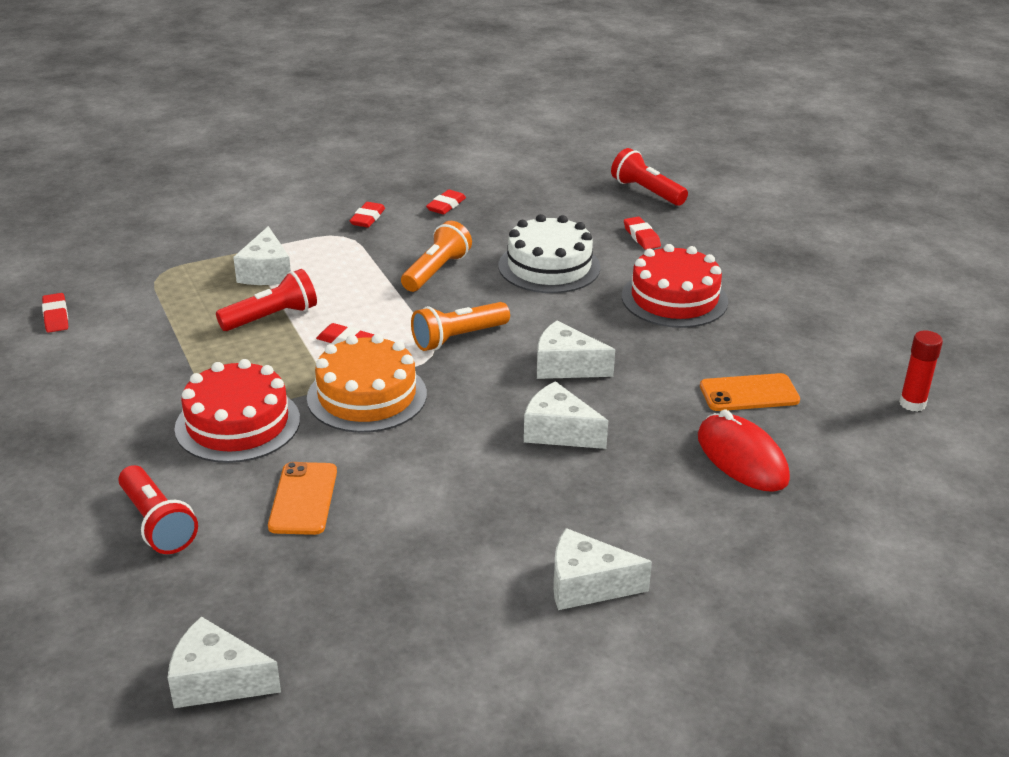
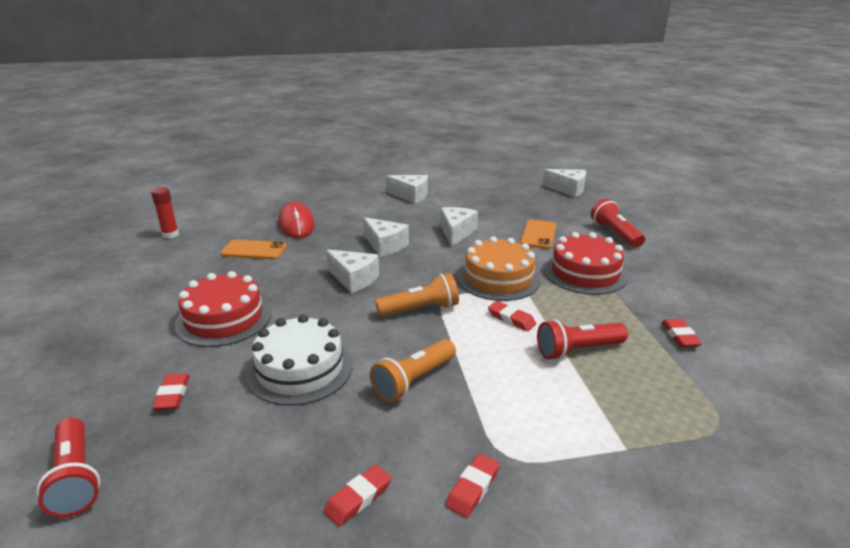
camera: 165 degrees left, 5 degrees down
red eraser [42,293,68,333] -> red eraser moved to [661,319,702,348]
white cheese [233,226,291,285] -> white cheese moved to [441,207,478,247]

